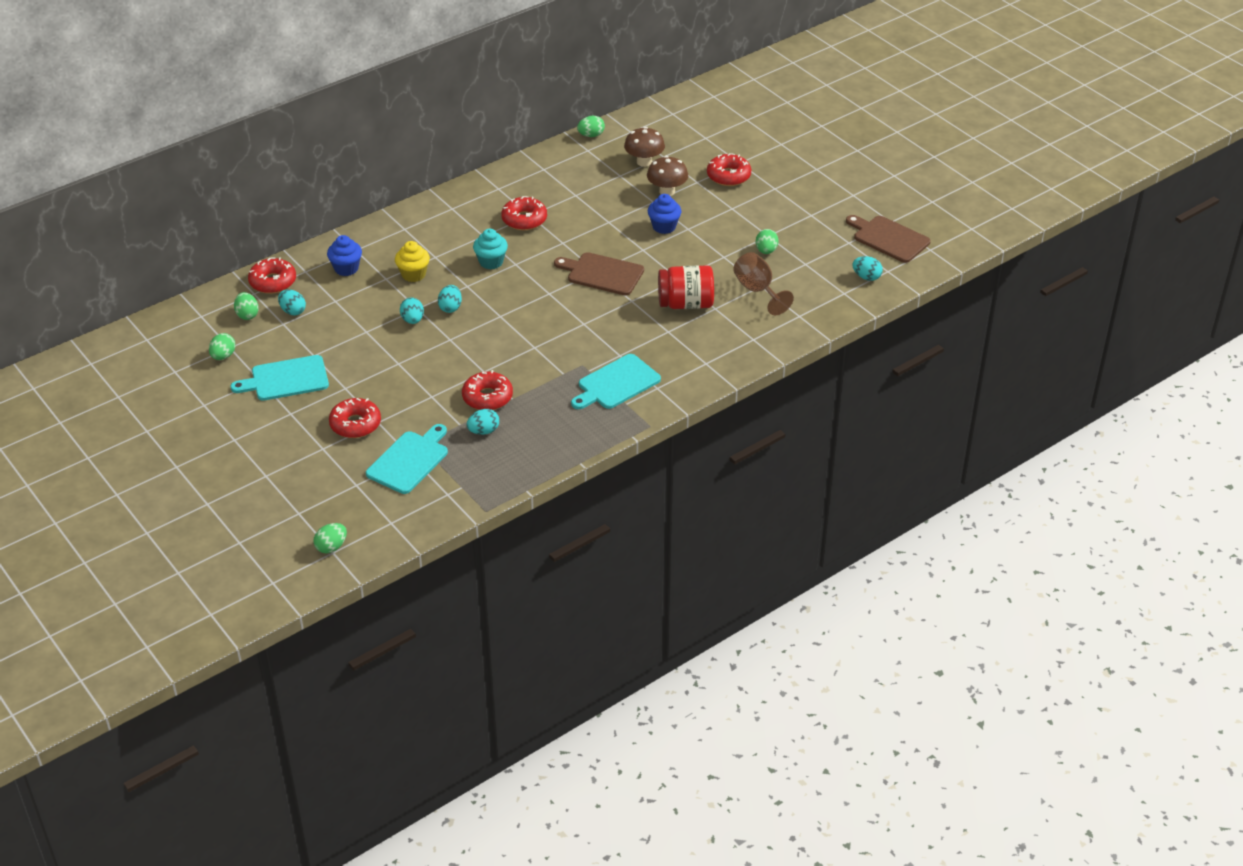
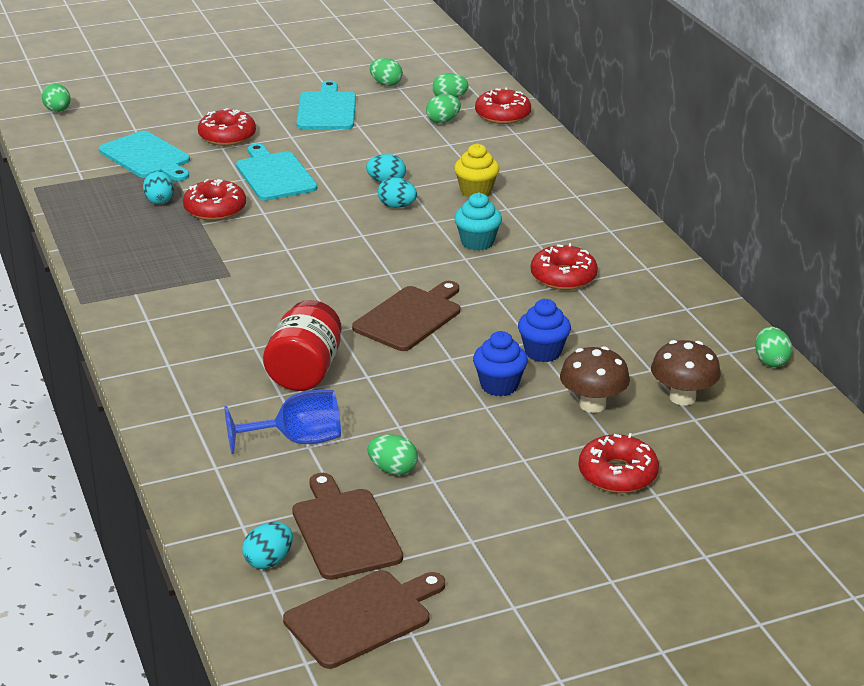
camera: 105 degrees right, 10 degrees down
turquoise egg [278,289,306,315] -> green egg [426,94,461,123]
blue cupcake [327,235,362,276] -> blue cupcake moved to [518,299,571,362]
turquoise cutting board [571,354,661,409] -> turquoise cutting board moved to [236,144,317,201]
brown goblet [733,252,794,315] -> blue goblet [225,390,341,454]
none -> brown cutting board [292,473,403,580]

